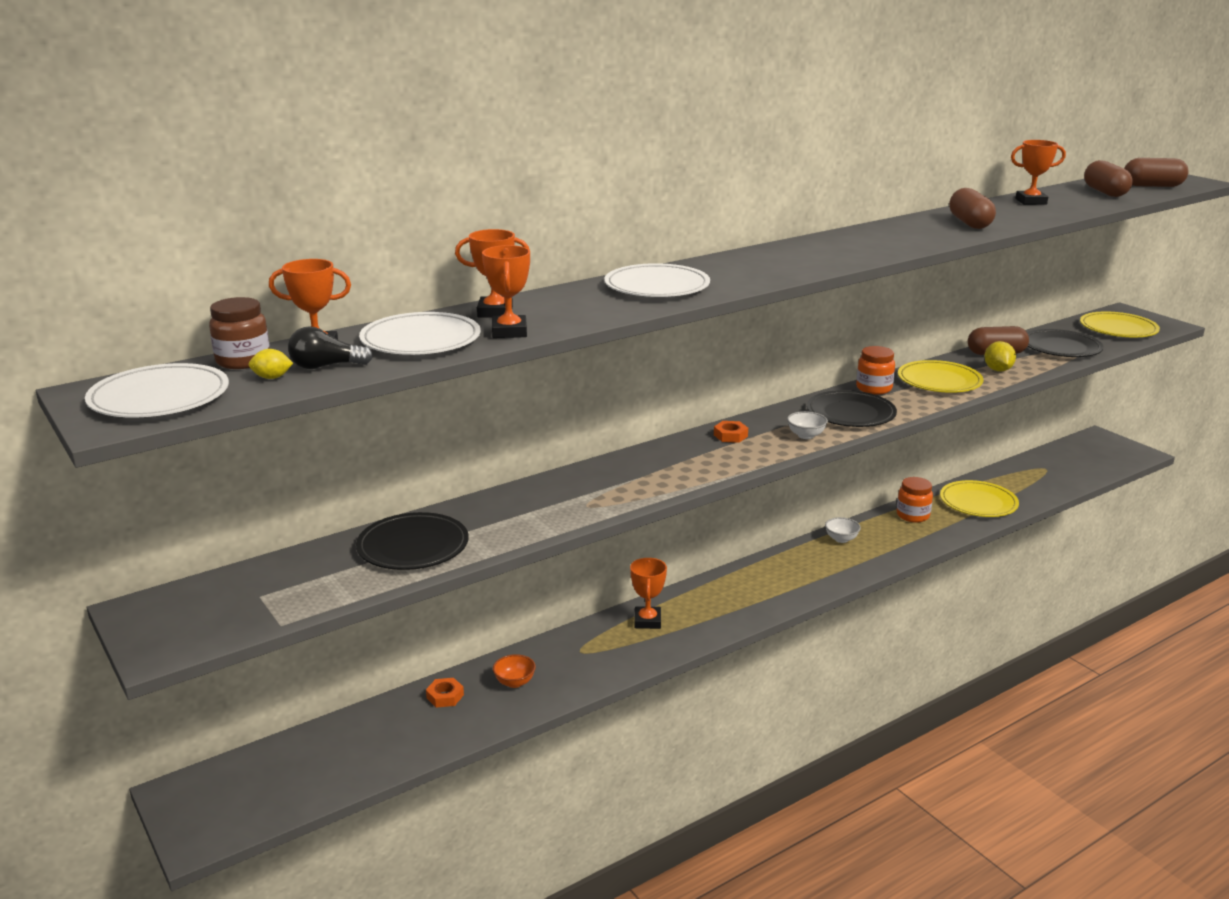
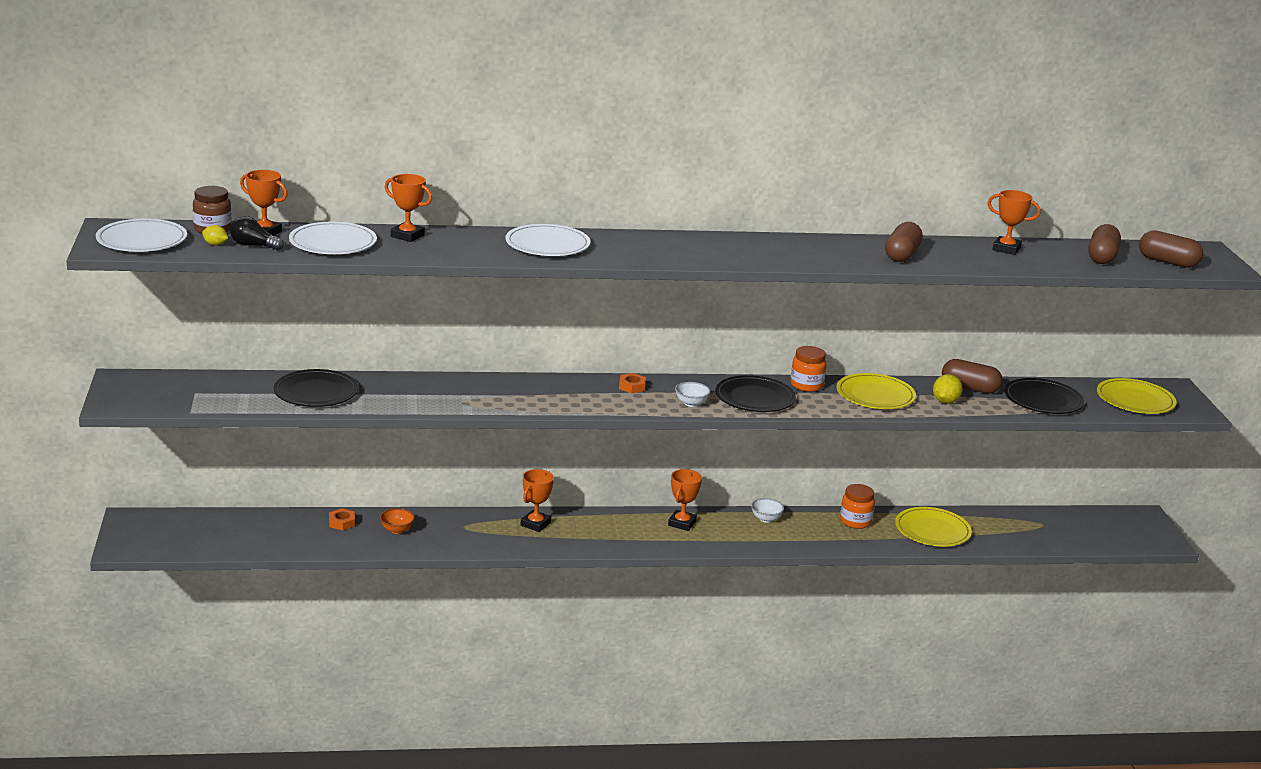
camera: 25 degrees right, 0 degrees up
orange trophy [482,245,530,338] -> orange trophy moved to [668,469,702,531]

